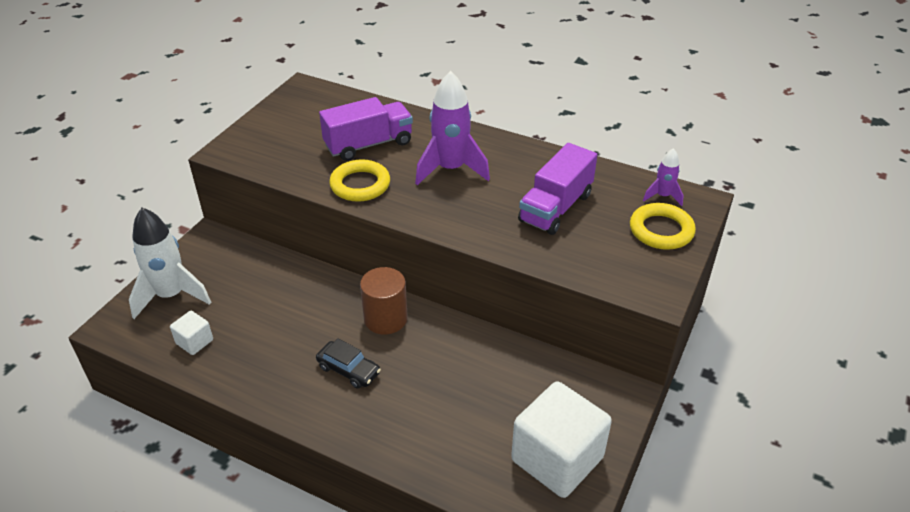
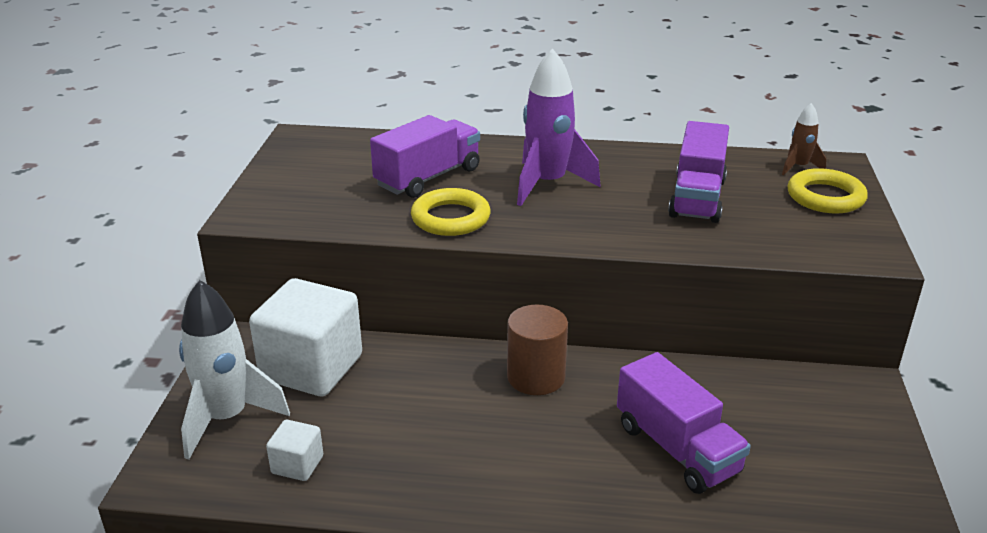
camera: 20 degrees left, 10 degrees down
black car [316,339,381,389] -> none
white cube [511,381,612,498] -> white cube moved to [249,278,362,396]
purple rocket [643,148,684,206] -> brown rocket [782,103,827,175]
none -> purple truck [617,352,751,494]

